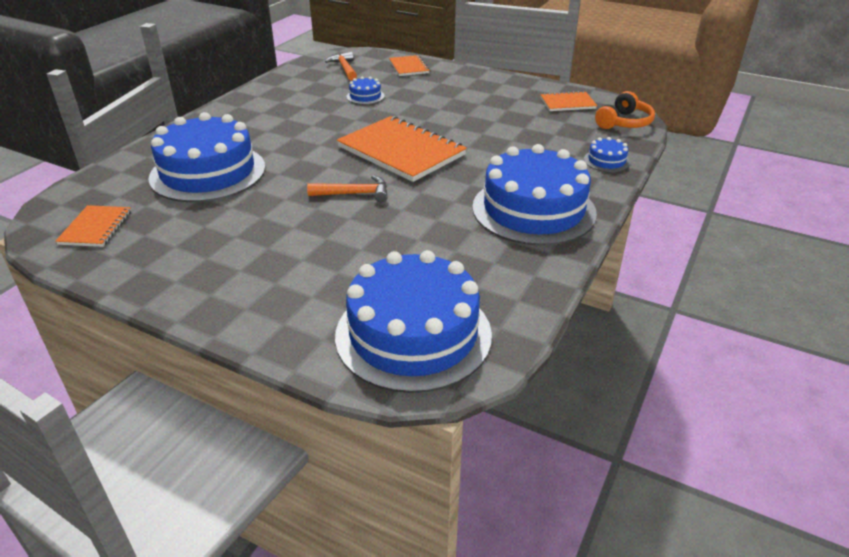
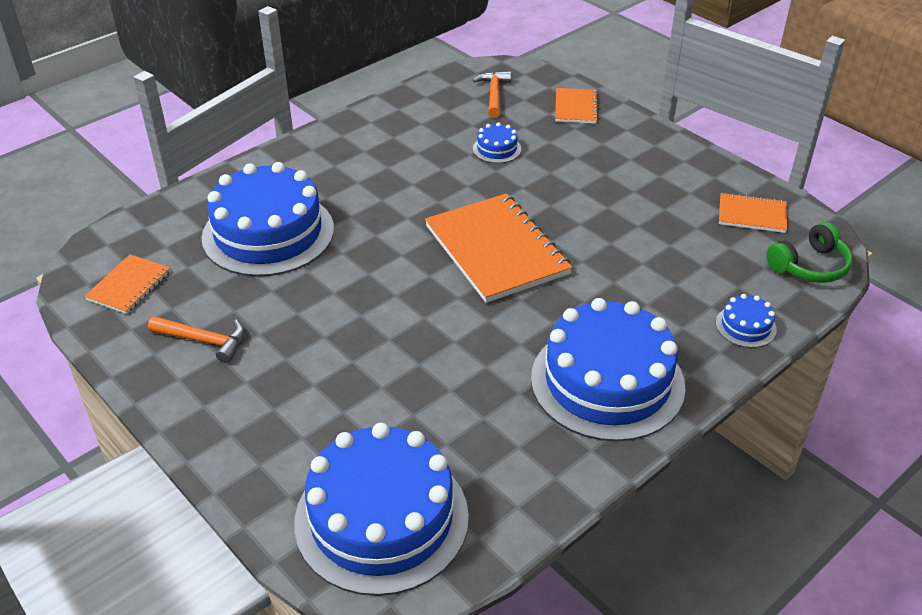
camera: 20 degrees right, 5 degrees up
orange hammer [307,175,388,202] -> orange hammer moved to [148,316,244,363]
orange headphones [595,91,655,129] -> green headphones [766,222,853,283]

